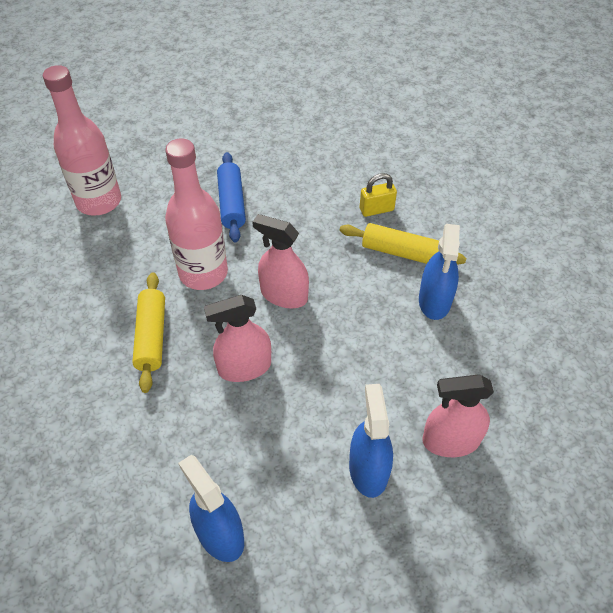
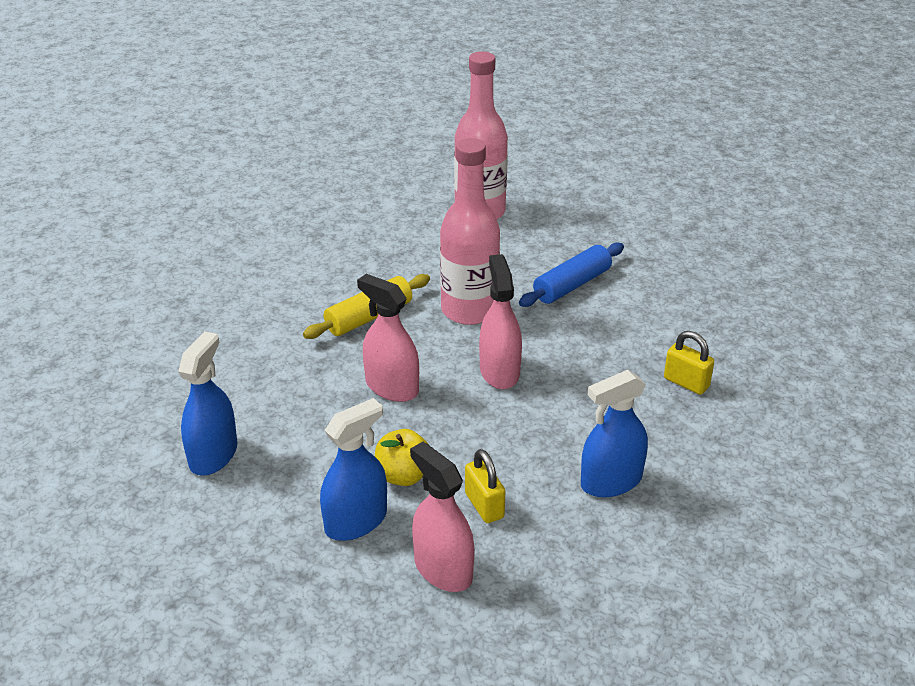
camera: 55 degrees right, 15 degrees down
yellow rolling pin [340,223,466,265] -> none
none -> yellow apple [375,429,430,486]
none -> yellow padlock [465,449,505,523]

